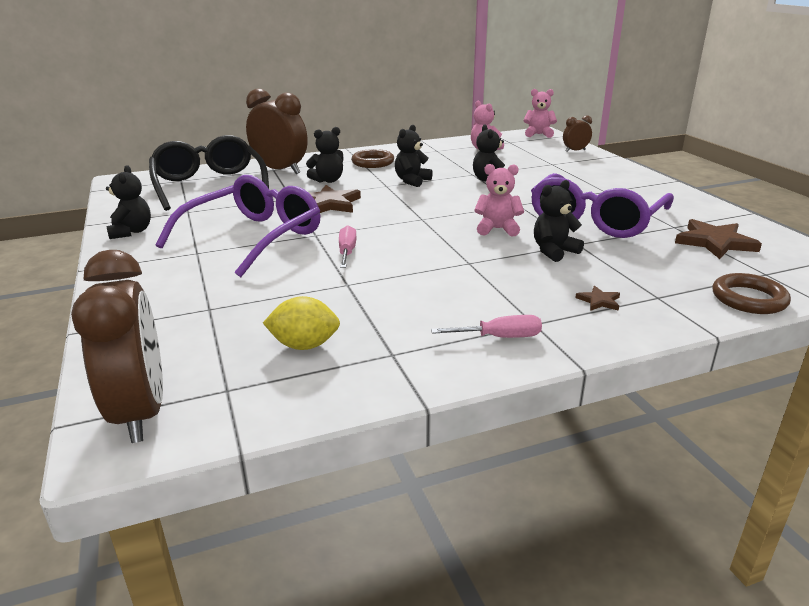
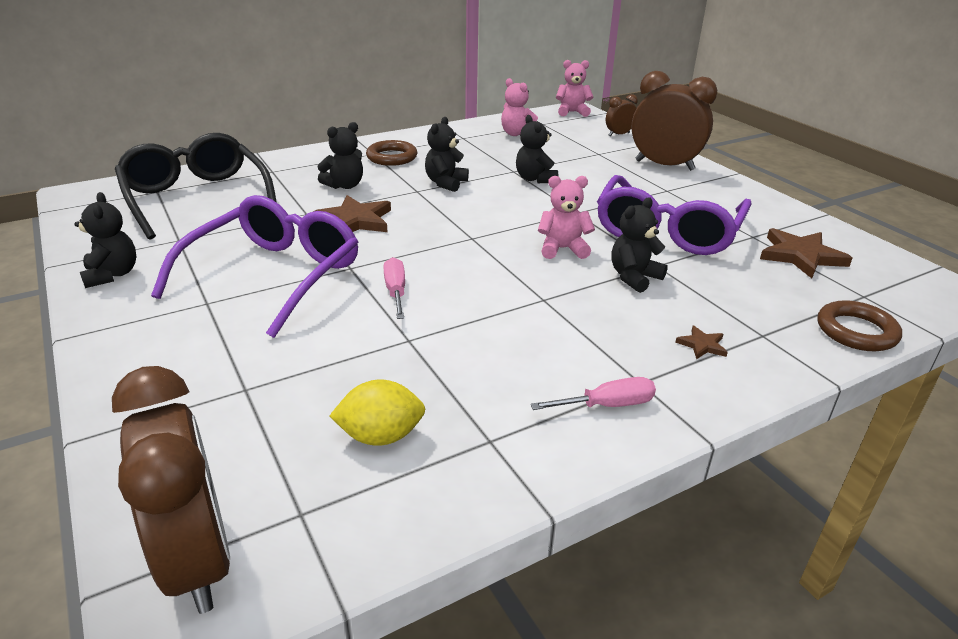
camera: 10 degrees left, 5 degrees up
brown clock [246,88,308,174] -> brown clock moved to [631,71,717,171]

